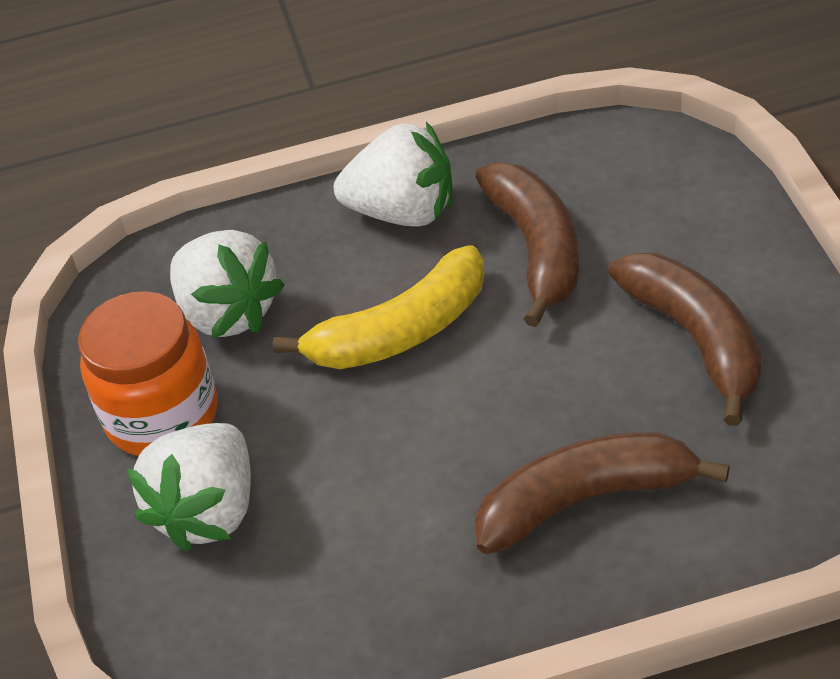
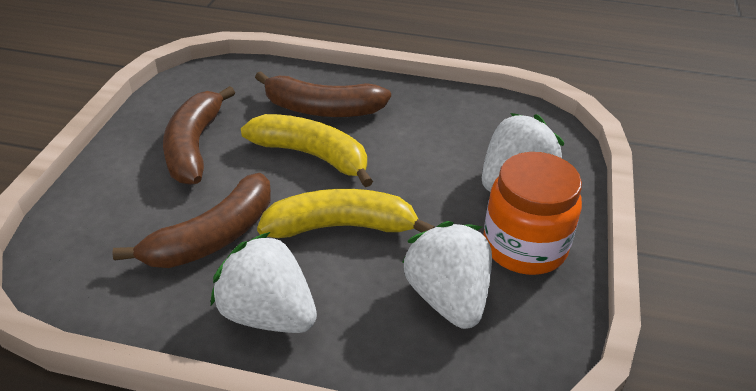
camera: 160 degrees left, 5 degrees down
brown banana [476,162,579,327] -> brown banana turned 150 degrees counterclockwise [112,173,271,268]
none -> yellow banana [241,114,373,187]

